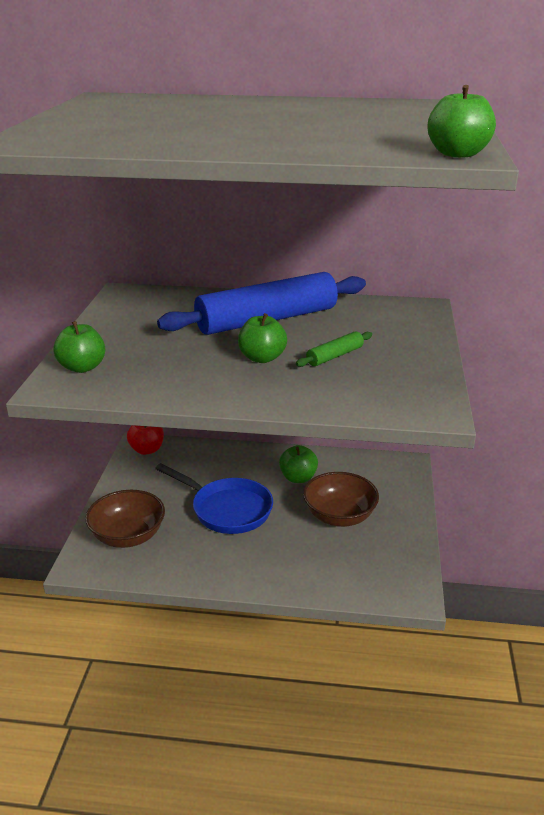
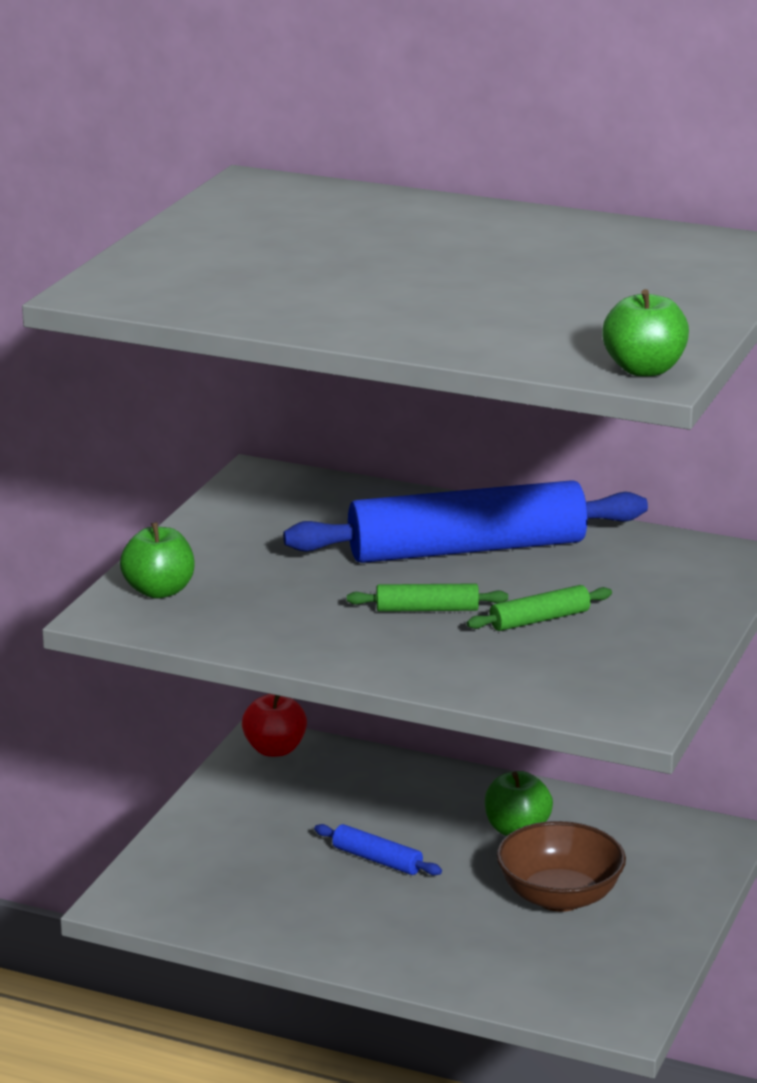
camera: 15 degrees right, 5 degrees down
brown bowl [85,490,165,548] -> none
blue pan [155,463,273,534] -> blue rolling pin [314,824,442,876]
green apple [238,313,287,363] -> green rolling pin [347,583,508,612]

